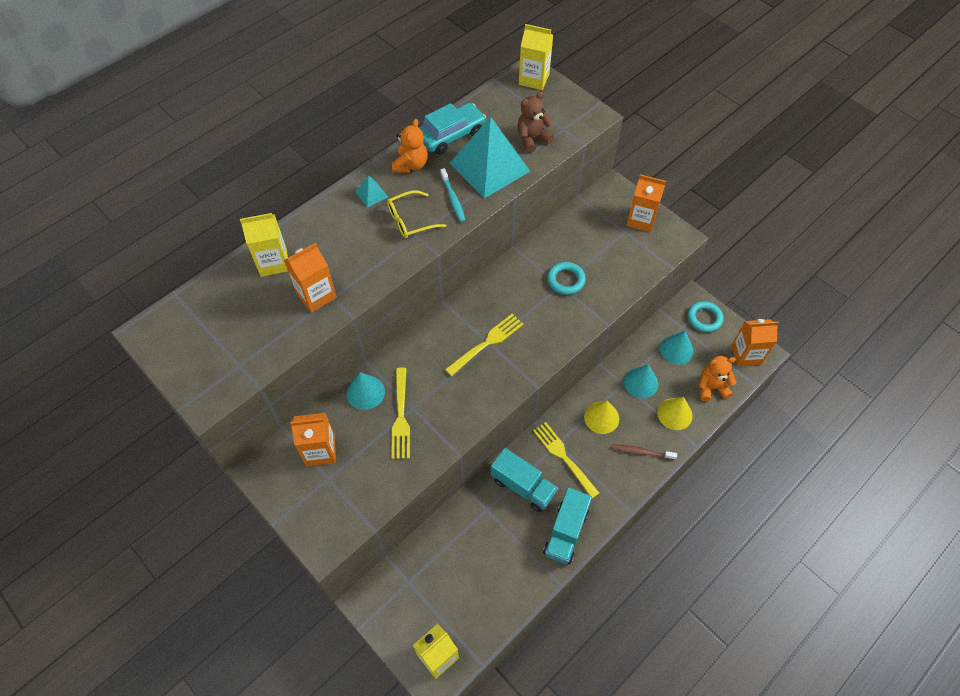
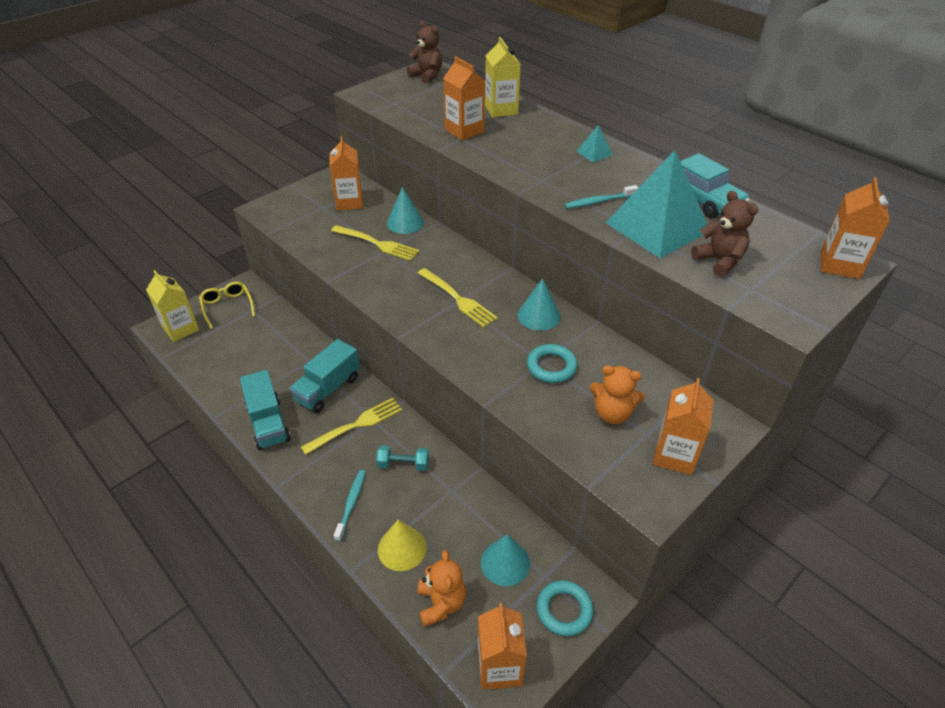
camera: 90 degrees right, 15 degrees down
yellow glasses [387,190,446,238] -> yellow glasses moved to [199,282,255,329]
yellow fork [391,368,410,459] -> yellow fork turned 150 degrees counterclockwise [331,225,420,261]
orange teddy bear [392,119,428,173] -> orange teddy bear moved to [590,365,645,424]
yellow carton [519,24,553,90] -> orange carton [821,177,890,279]
turquoise truck [543,488,592,564] -> turquoise truck turned 135 degrees counterclockwise [240,370,291,450]
yellow cone [584,401,619,434] -> turquoise dumbbell [376,445,429,471]
brown toothbrush [612,444,677,460] -> turquoise toothbrush [334,470,366,542]
turquoise cone [624,365,658,398] -> turquoise cone moved to [517,278,561,331]
none -> brown teddy bear [407,21,442,84]

